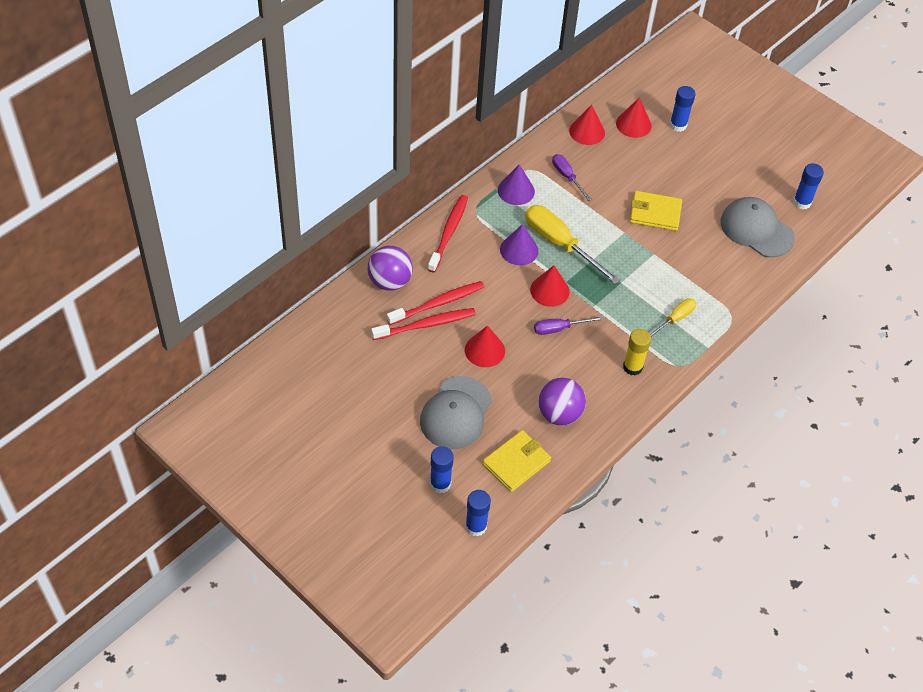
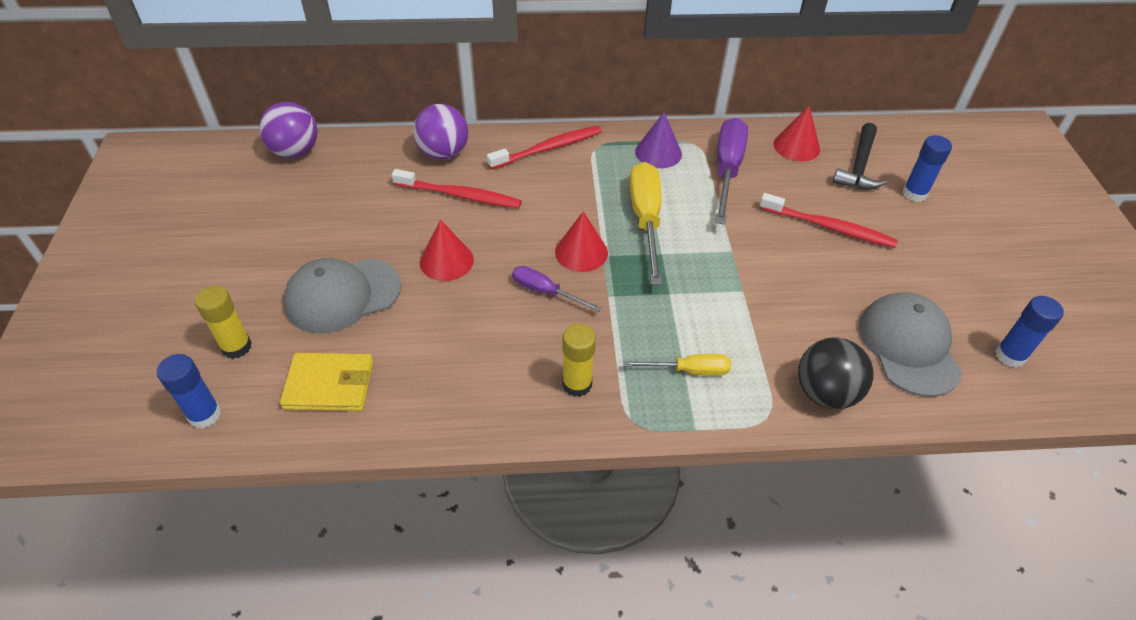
camera: 45 degrees right, 5 degrees down
red toothbrush [371,308,476,340] -> red toothbrush moved to [760,193,898,248]
blue glue stick [430,446,454,493] -> yellow glue stick [195,286,252,359]
purple cone [500,224,538,265] -> none
purple ball [538,378,586,426] -> purple ball moved to [259,102,318,158]
purple screwdriver [552,154,592,201] -> purple screwdriver [715,118,748,225], size x1.79
red cone [616,97,652,138] -> black hammer [833,123,887,190]
yellow wallet [630,191,682,231] -> none
none -> black ball [798,337,873,409]

